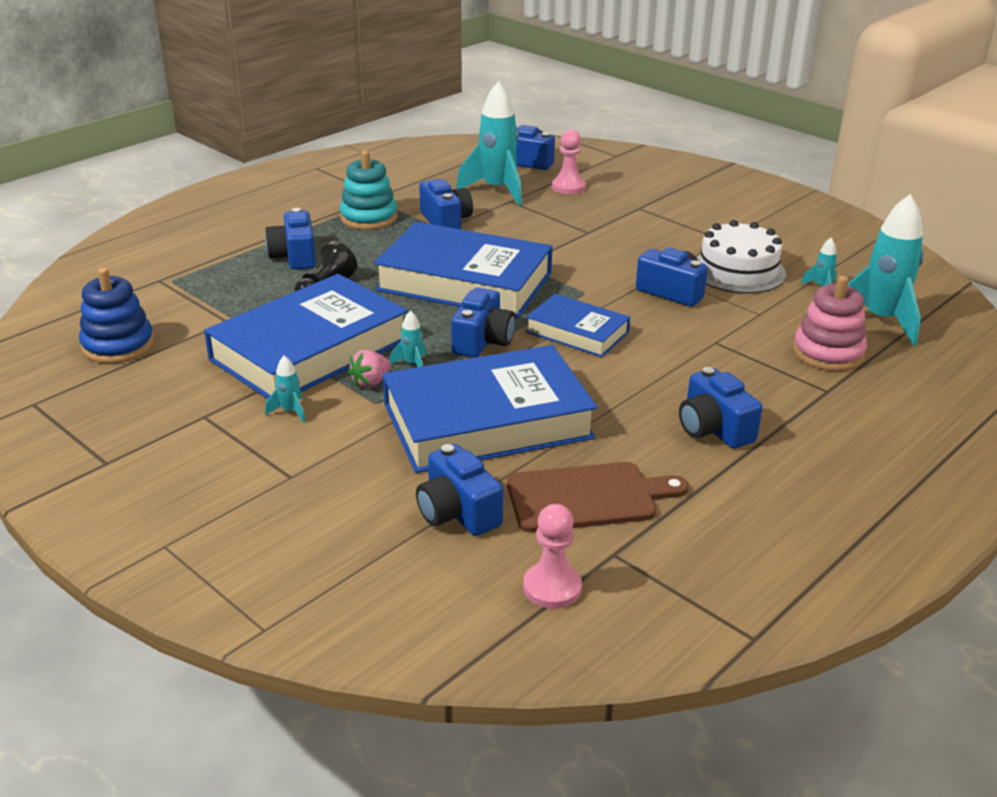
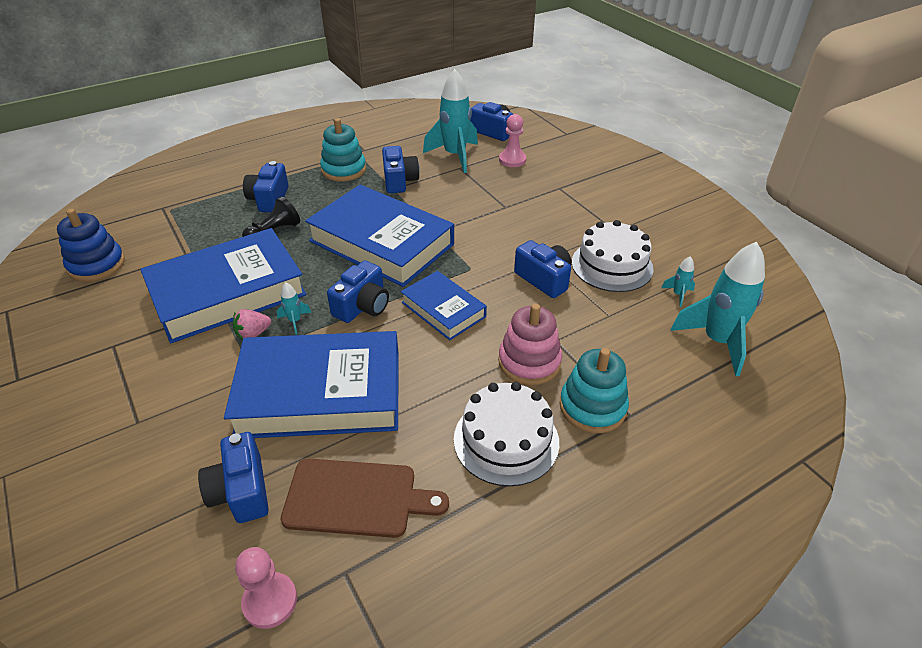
camera: 15 degrees right, 10 degrees up
turquoise rocket [265,355,305,423] -> none
blue camera [679,367,763,449] -> white cake [454,382,559,486]
pink stacking toy [793,276,867,371] -> pink stacking toy moved to [498,303,562,385]
none -> turquoise stacking toy [560,348,629,433]

